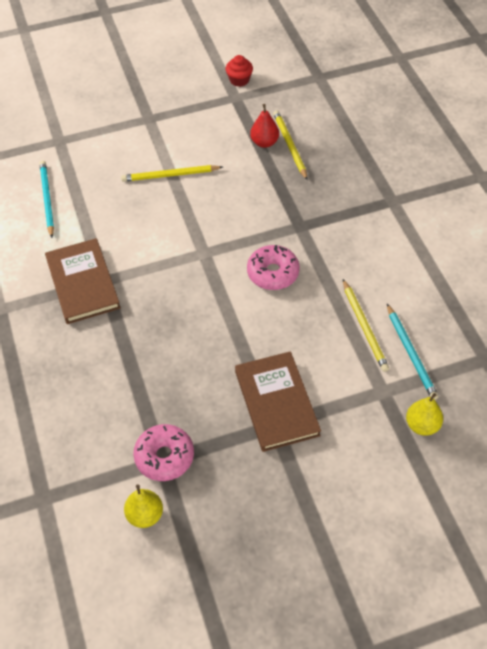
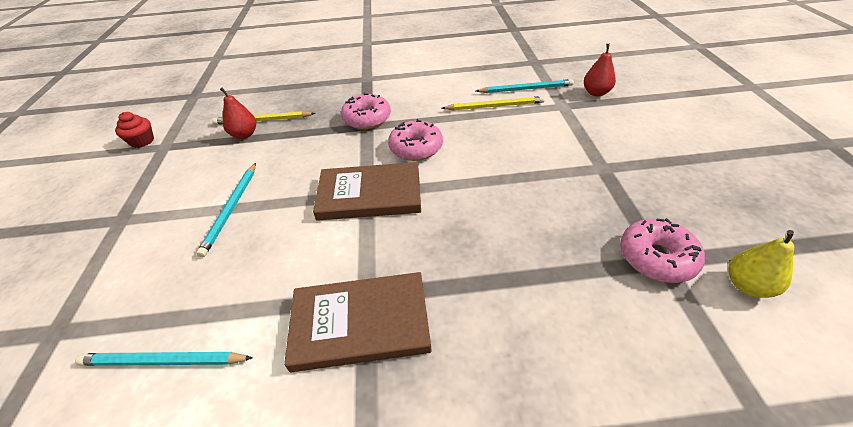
camera: 75 degrees left, 10 degrees down
yellow pencil [121,165,223,182] -> turquoise pencil [196,163,256,257]
brown book [235,351,321,452] -> brown book moved to [313,162,421,221]
yellow pear [406,393,443,436] -> red pear [584,44,616,96]
none -> pink donut [341,93,391,129]

